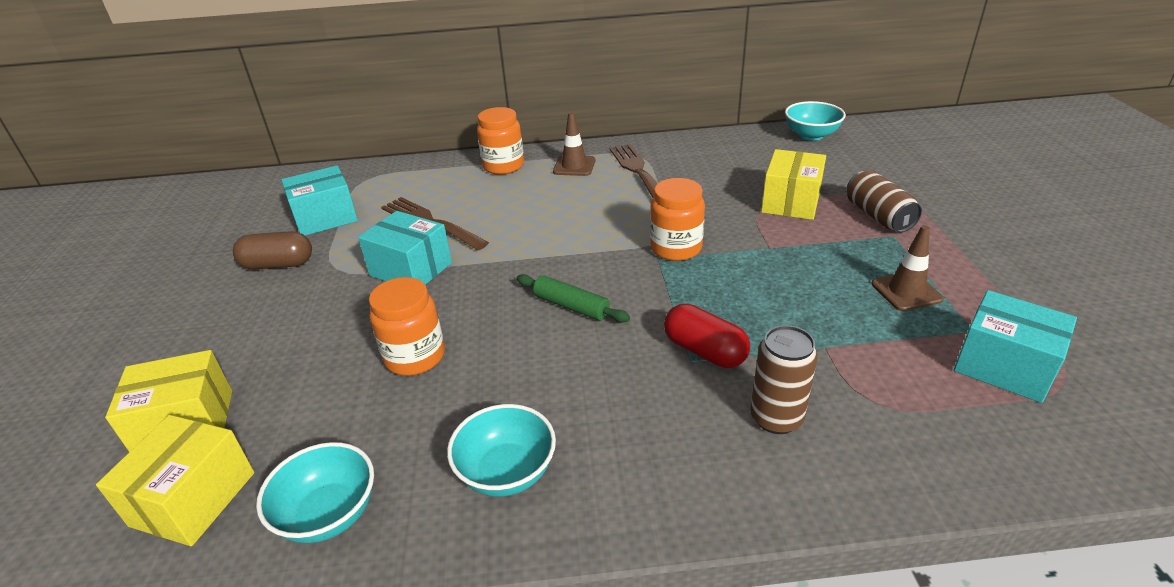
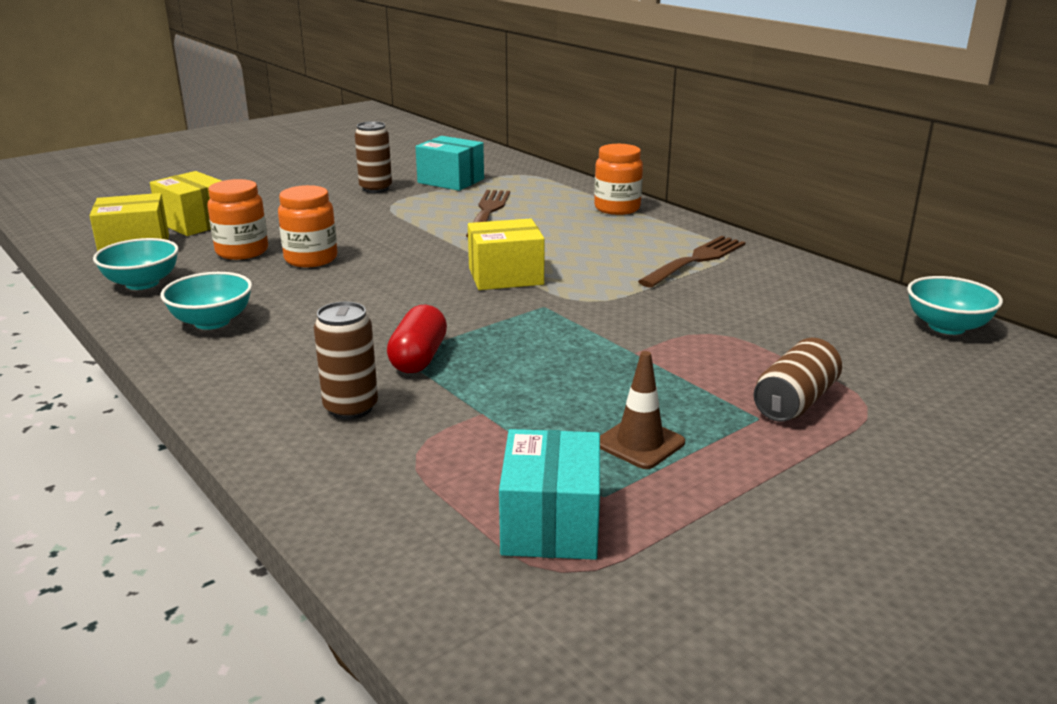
camera: 55 degrees right, 10 degrees down
brown capsule [233,231,312,269] -> brown can [355,121,392,193]
turquoise box [358,211,452,285] -> none
green rolling pin [516,274,630,323] -> none
brown traffic cone [553,112,595,176] -> none
orange jar [650,178,705,261] -> orange jar moved to [208,179,268,260]
yellow box [761,149,826,220] -> yellow box moved to [468,218,545,290]

